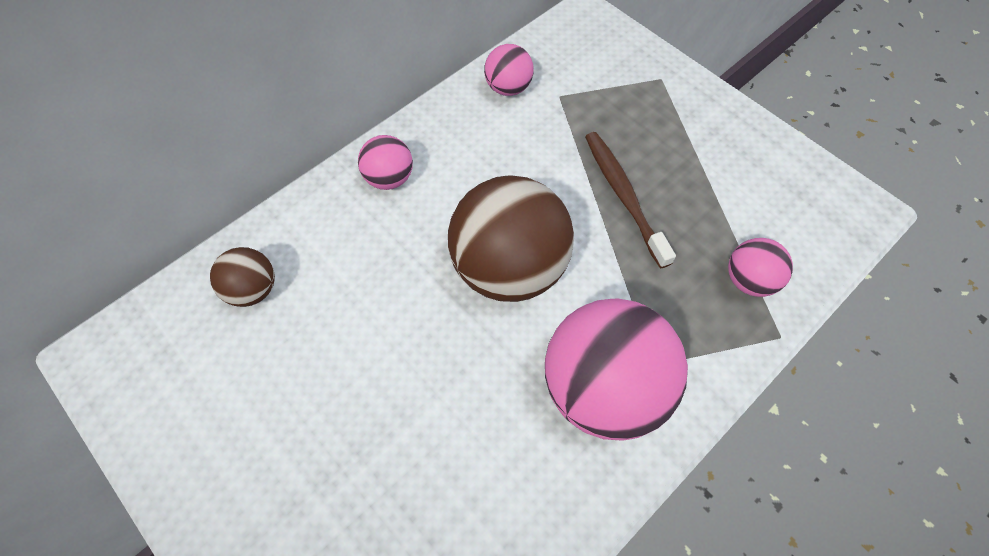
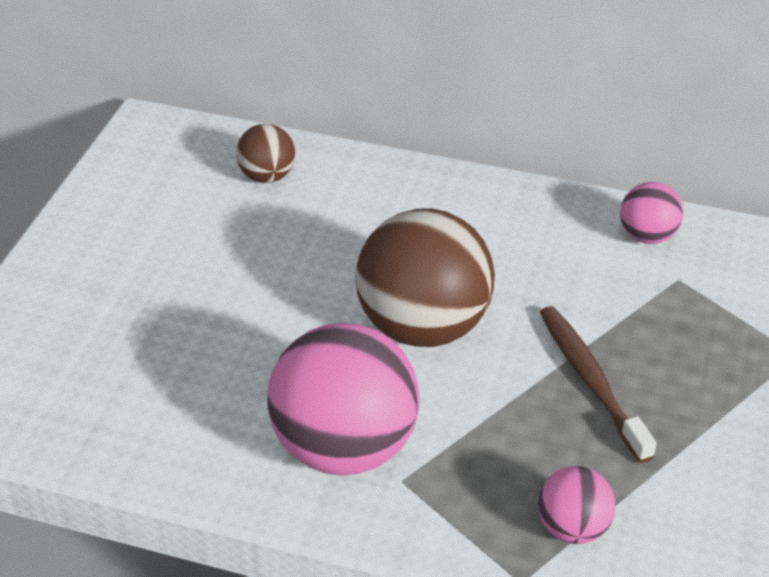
camera: 60 degrees right, 20 degrees down
pink ball [358,135,413,190] -> none
brown toothbrush [585,132,676,269] -> brown toothbrush turned 60 degrees counterclockwise [540,306,657,463]

